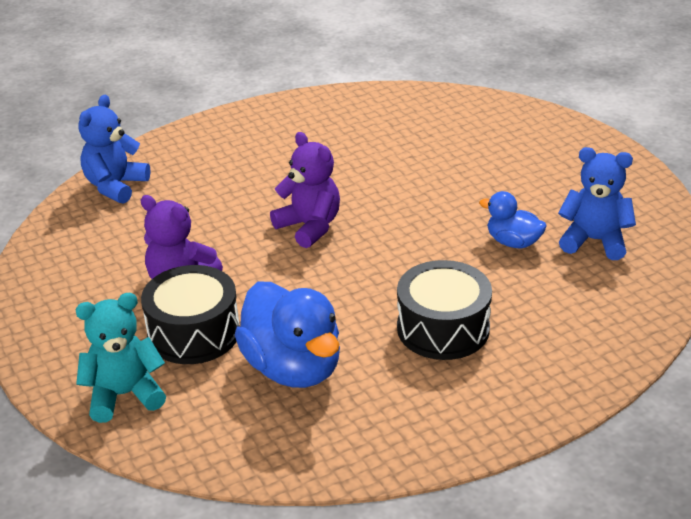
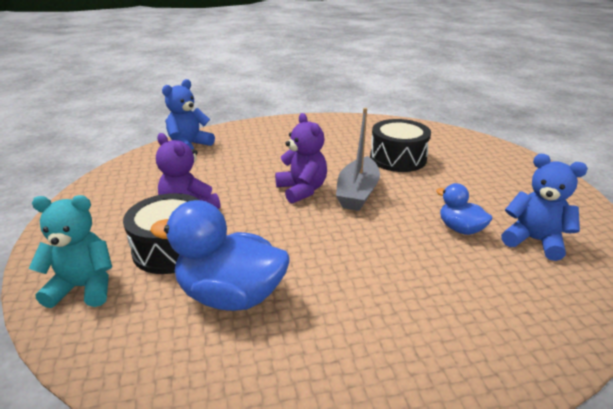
camera: 15 degrees right, 5 degrees down
blue duck [235,282,340,388] -> blue duck turned 120 degrees clockwise [150,200,290,311]
black drum [397,260,492,360] -> black drum moved to [370,119,431,172]
none -> grey boat [336,108,380,211]

